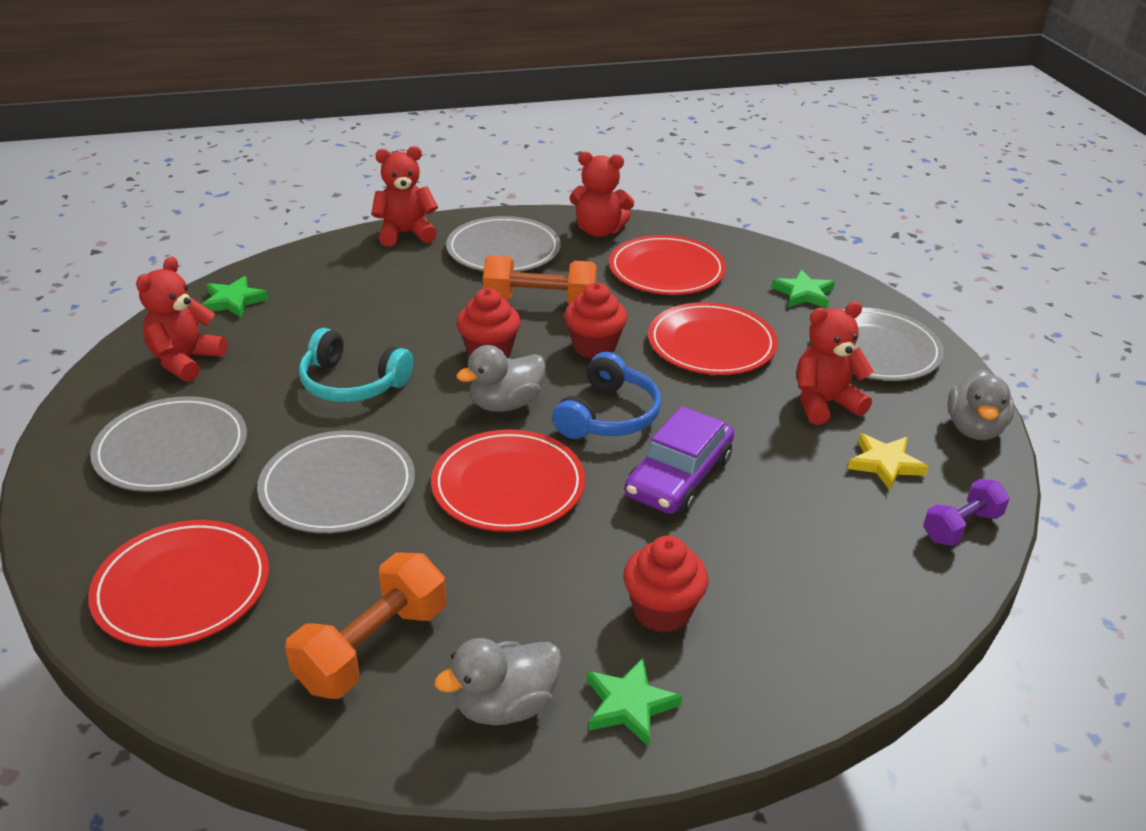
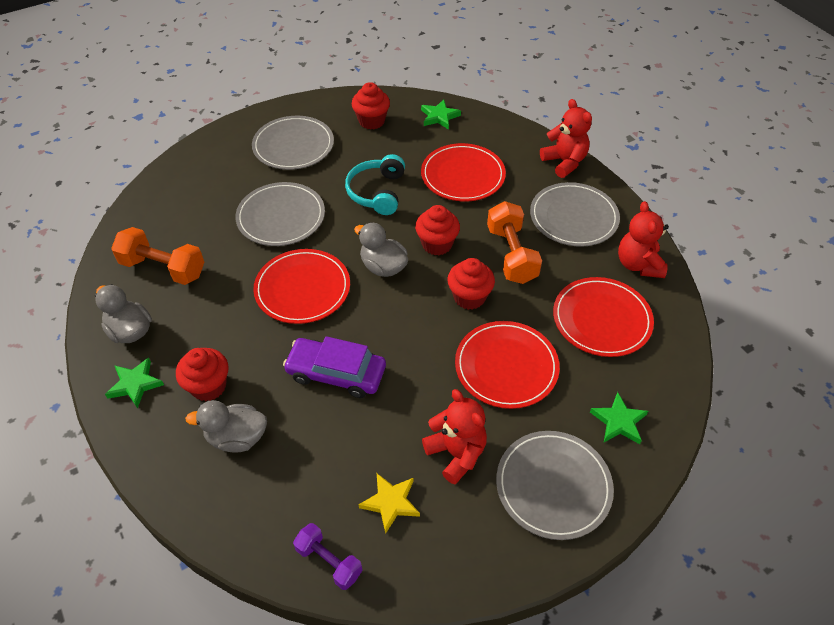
camera: 75 degrees right, 15 degrees up
red plate [88,520,269,647] -> red plate moved to [421,143,506,201]
red teddy bear [136,257,227,382] -> red cupcake [352,82,390,130]
blue headphones [552,352,661,439] -> none
grey duck [947,369,1014,440] -> grey duck moved to [185,400,267,453]

